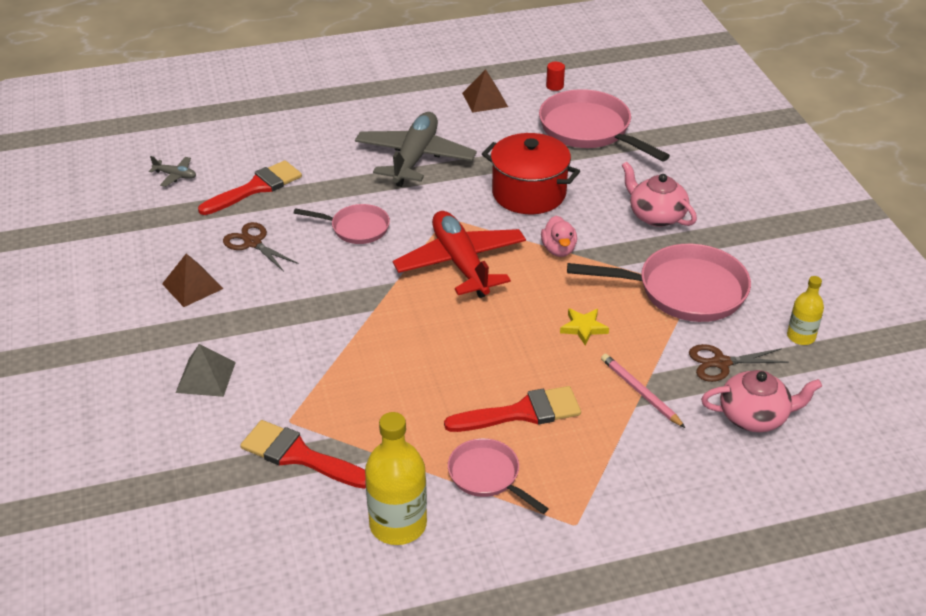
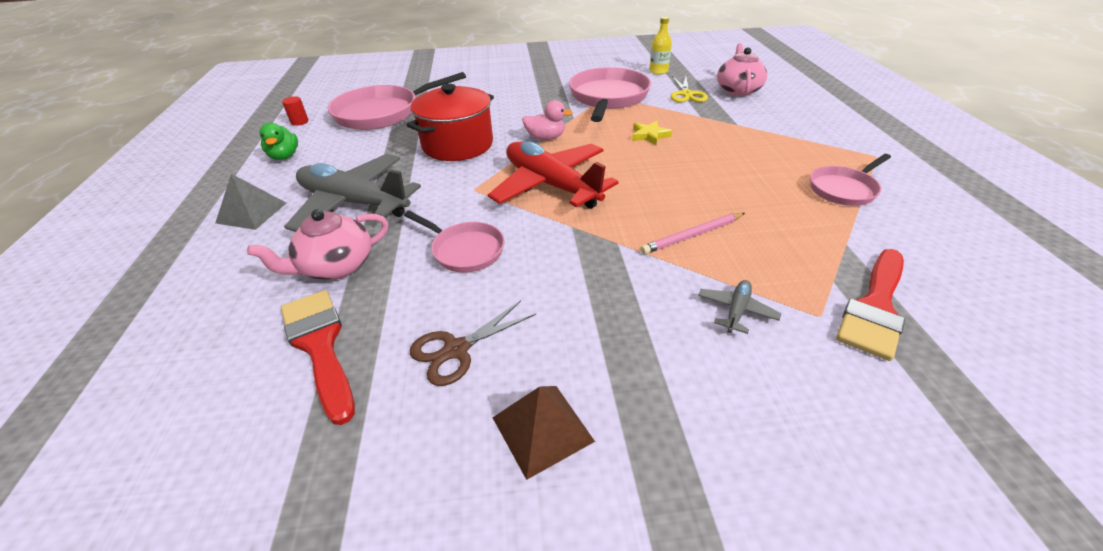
camera: 80 degrees left, 0 degrees up
grey plane [149,156,196,187] -> grey plane moved to [698,280,781,334]
grey pyramid [176,344,236,397] -> grey pyramid moved to [215,174,286,230]
pink pan [294,204,390,244] -> pink pan turned 105 degrees clockwise [404,211,504,273]
yellow bottle [365,412,427,545] -> none
red plane [393,211,526,298] -> red plane turned 60 degrees clockwise [488,141,619,209]
red brush [444,386,581,432] -> none
brown pyramid [462,69,508,113] -> green duck [259,123,298,160]
pink pencil [601,354,685,428] -> pink pencil moved to [640,213,745,254]
pink teapot [622,162,697,227] -> pink teapot moved to [247,209,389,280]
brown scissors [689,344,788,382] -> yellow scissors [670,76,708,102]

